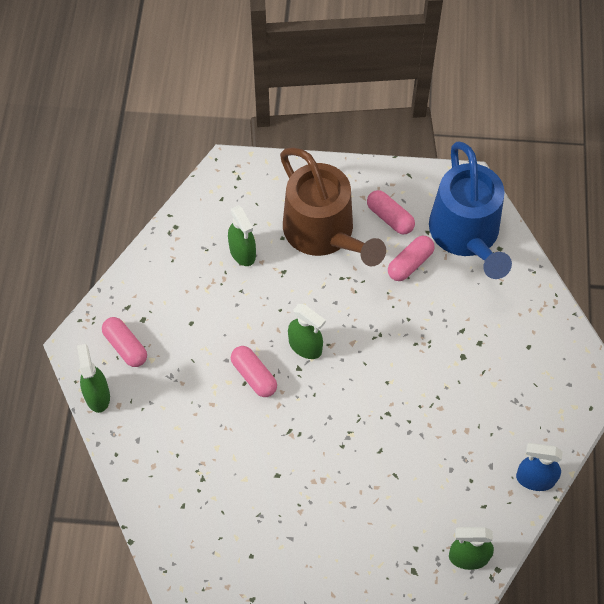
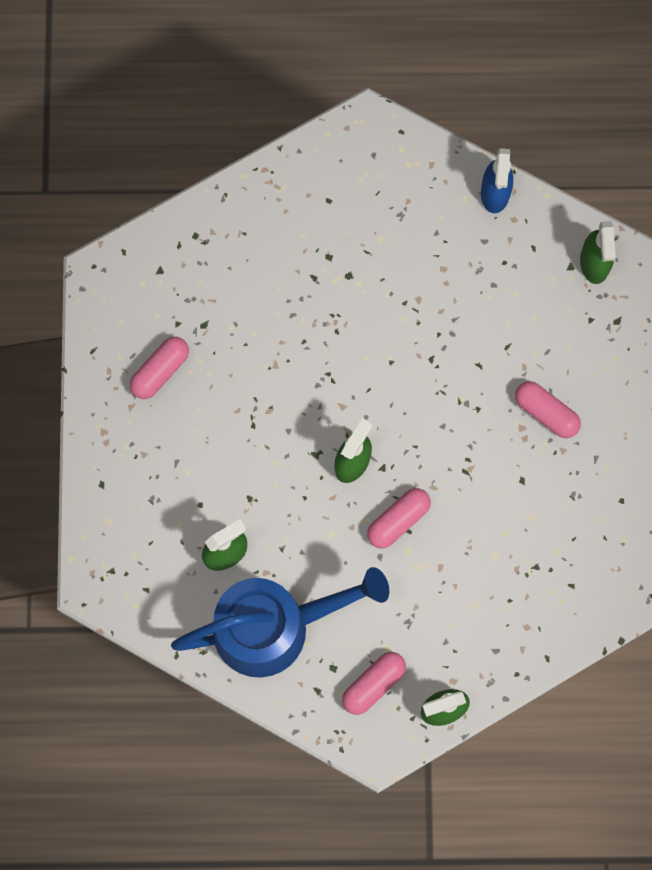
camera: 95 degrees left, 15 degrees up
brown watering can [280,147,386,267] -> none
pink capsule [388,235,435,281] -> pink capsule moved to [515,381,581,438]
blue watering can [429,141,512,279] -> blue watering can moved to [171,567,389,678]

